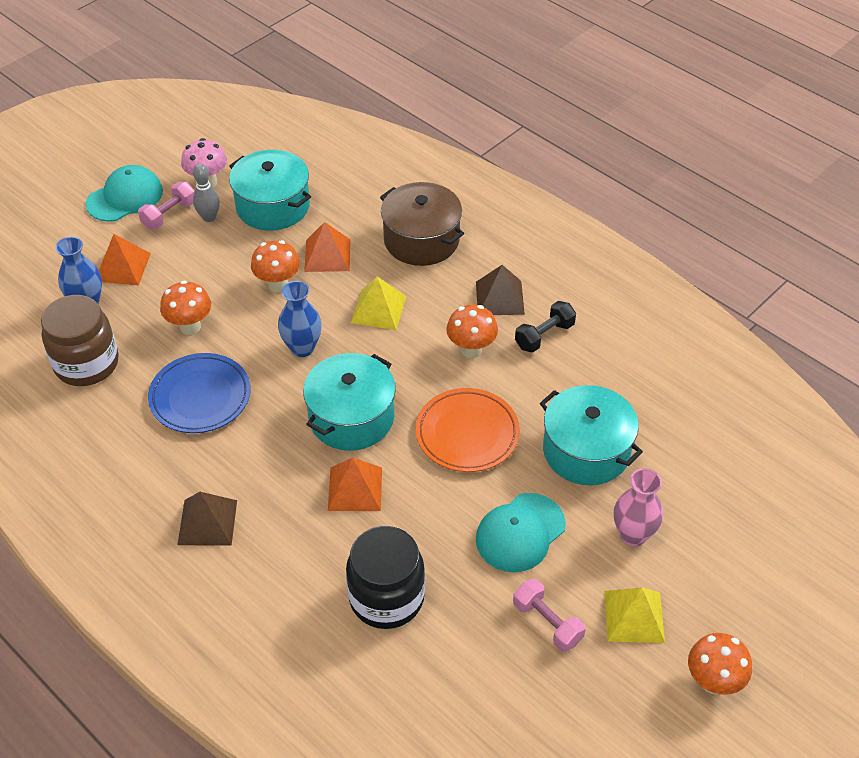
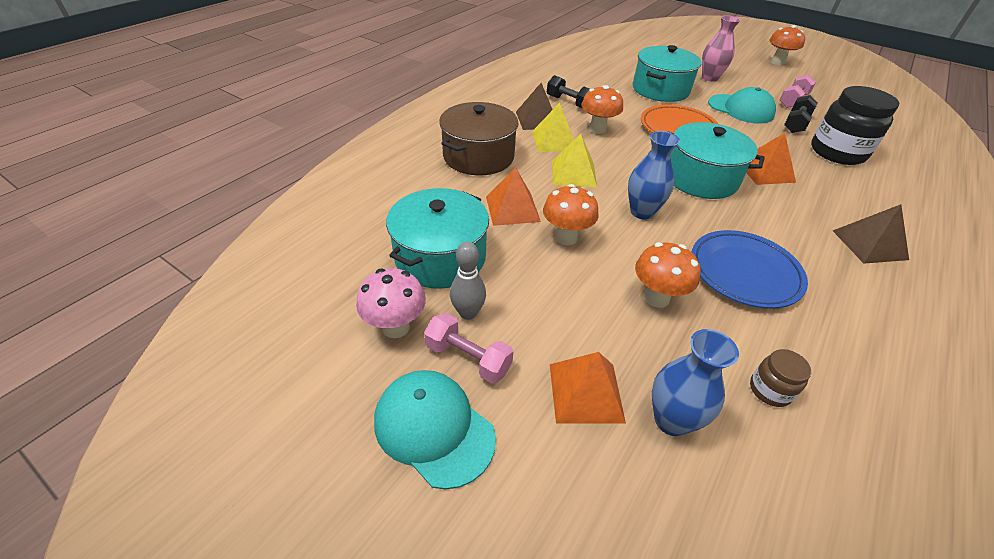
camera: 100 degrees left, 5 degrees down
brown jar [41,295,118,386] -> brown jar [750,349,811,407], size x0.46
yellow pyramid [604,587,665,643] -> yellow pyramid moved to [532,102,574,152]
none -> black dumbbell [784,95,818,133]

